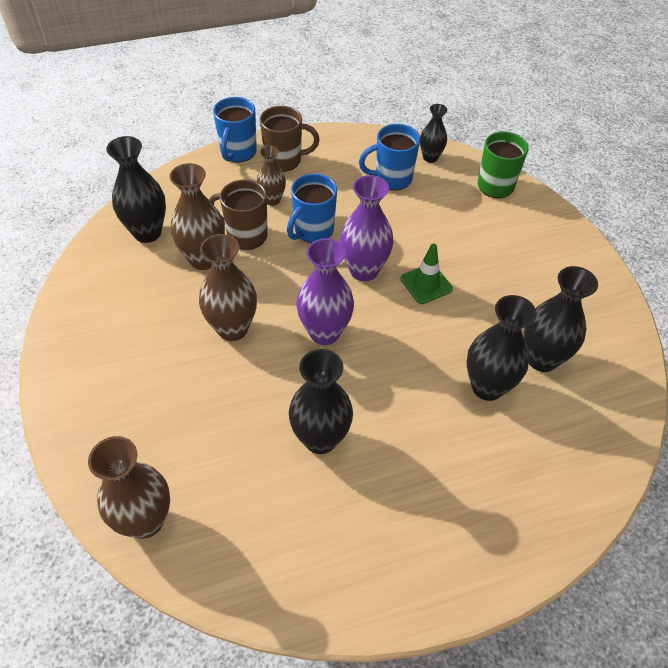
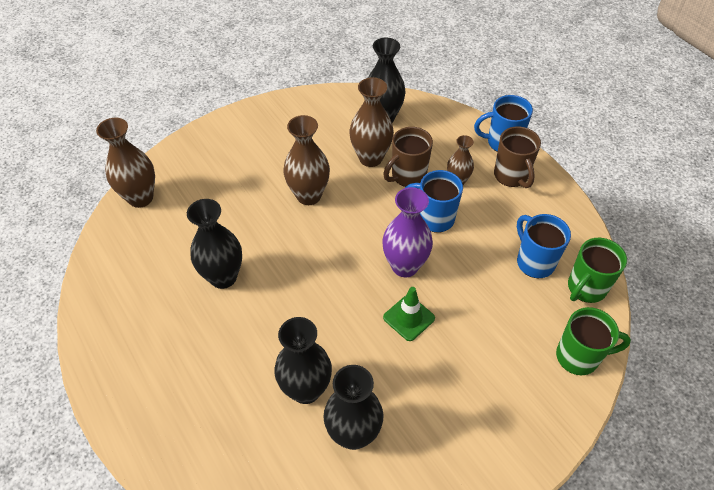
camera: 75 degrees right, 0 degrees up
brown mug [209,180,268,250] -> brown mug turned 135 degrees counterclockwise [383,127,433,187]
purple vase [296,238,354,345] -> none
black vase [420,104,447,163] -> green mug [568,238,627,303]

